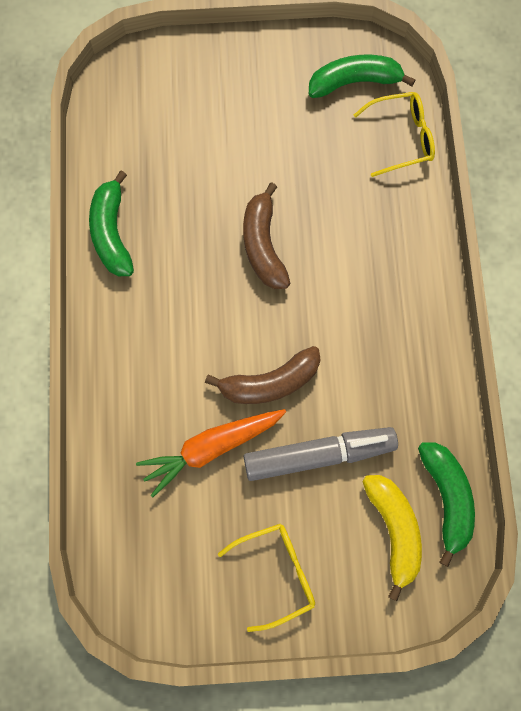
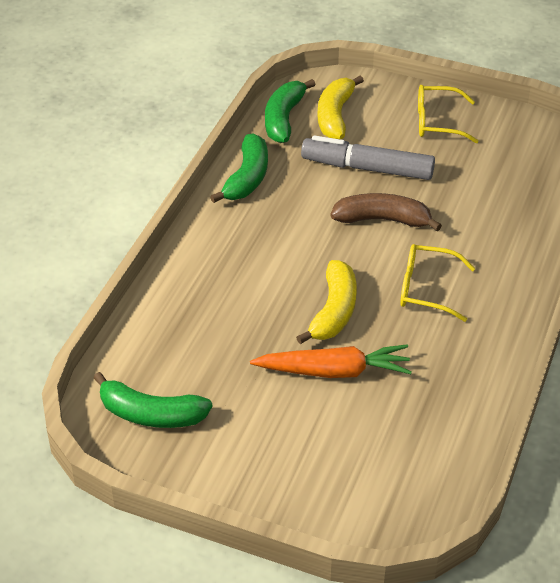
camera: 155 degrees left, 30 degrees down
green banana [89,171,134,276] -> green banana moved to [210,133,268,203]
orange carrot [136,409,286,497] -> orange carrot moved to [250,345,412,378]
brown banana [243,182,290,289] -> yellow banana [296,260,357,344]
yellow glasses [354,92,435,177] -> yellow glasses moved to [400,244,475,322]

